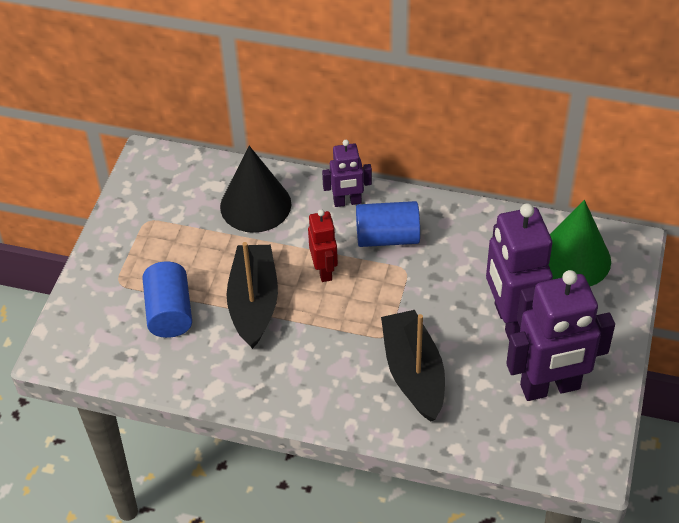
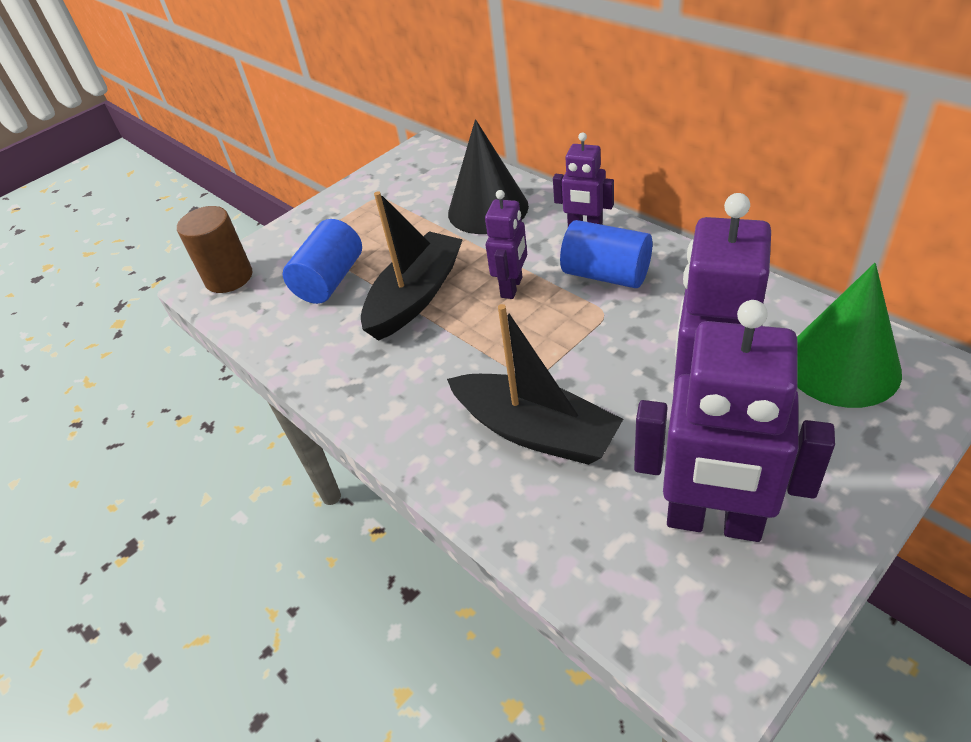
camera: 35 degrees right, 5 degrees down
red robot [308,209,338,282] -> purple robot [485,190,527,299]
black boat [381,310,445,422] -> black boat turned 105 degrees clockwise [447,304,623,465]
none -> brown cylinder [177,206,252,293]

